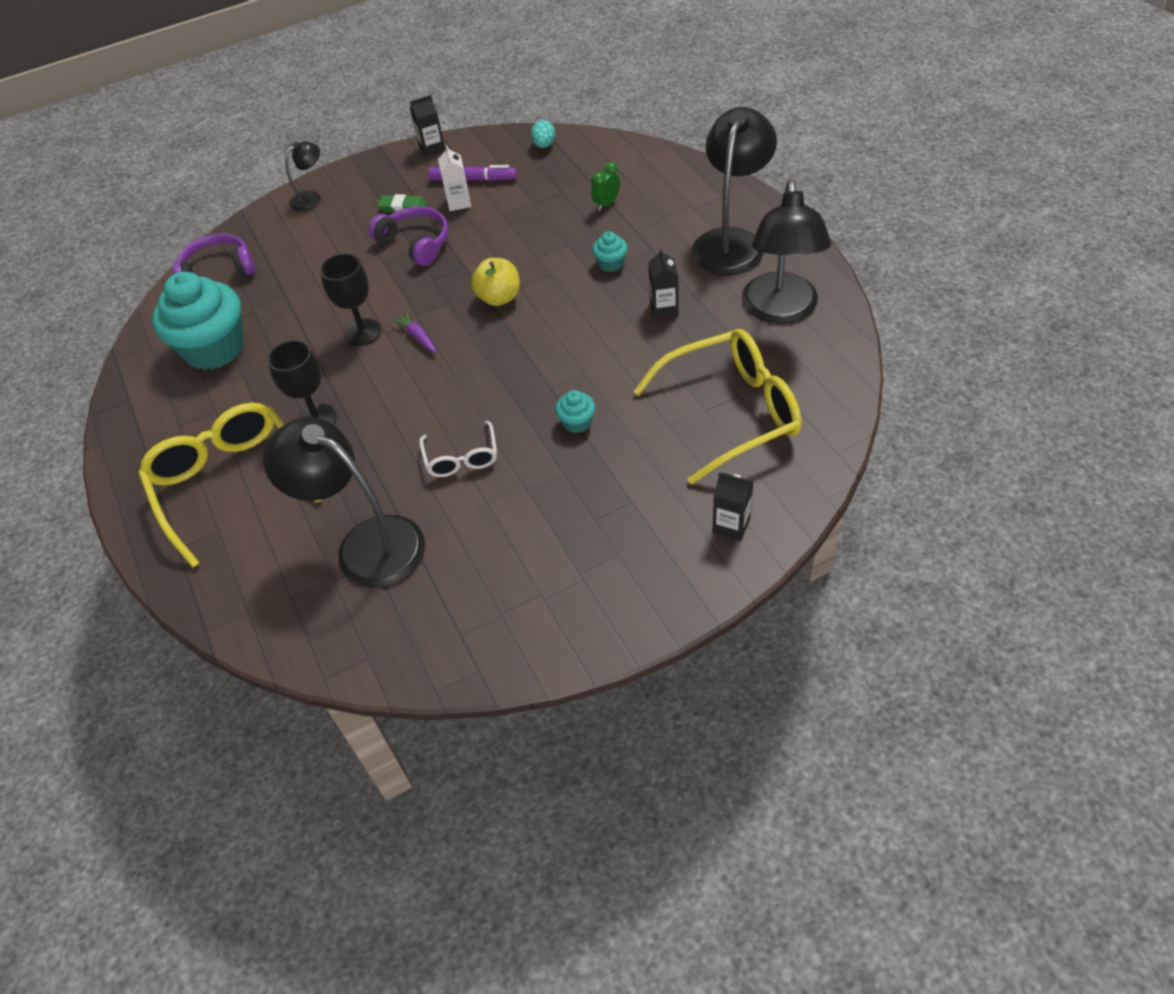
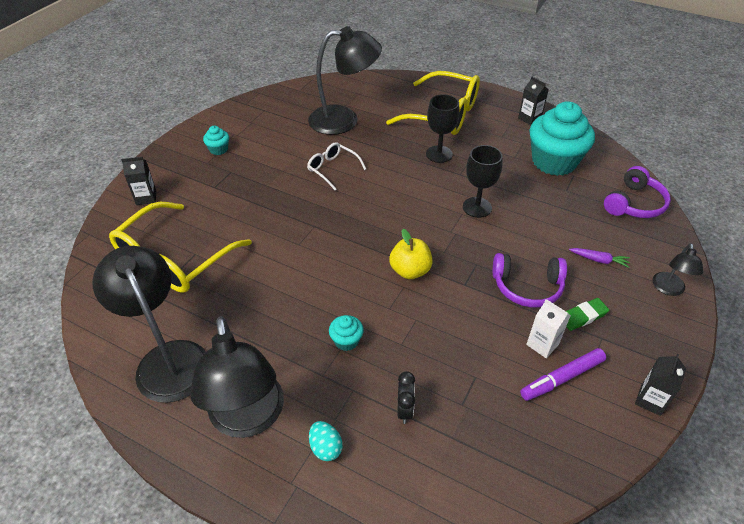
camera: 140 degrees right, 5 degrees down
purple carrot [392,312,436,353] -> purple carrot moved to [569,248,630,268]
turquoise egg [531,120,555,148] -> turquoise egg moved to [309,421,342,461]
turquoise cupcake [555,390,595,433] -> turquoise cupcake moved to [203,125,229,155]
green clock [591,162,620,211] -> black clock [397,371,415,424]
black carton [648,248,679,319] -> black carton moved to [518,77,549,125]

